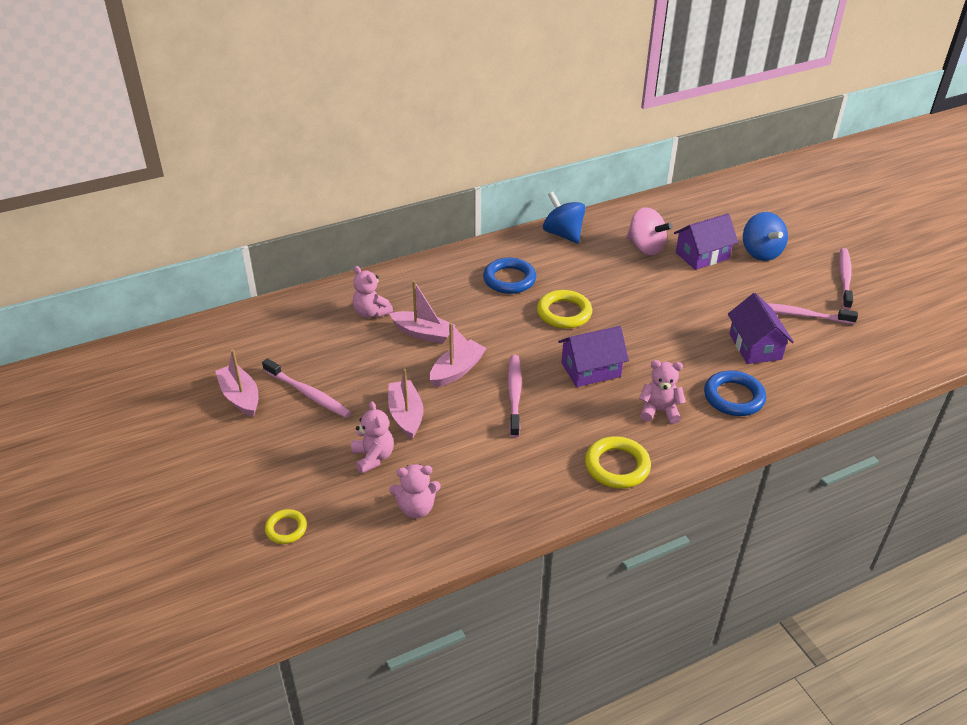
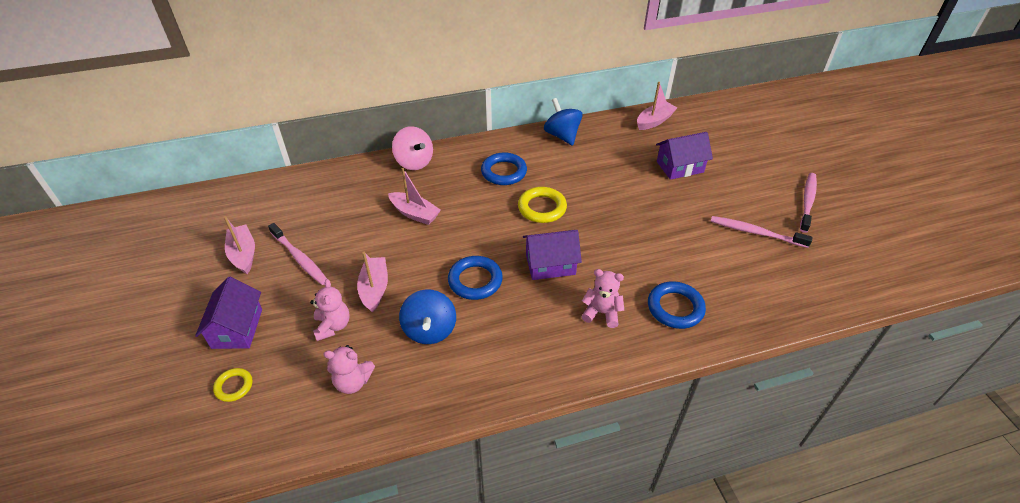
camera: 10 degrees right, 5 degrees up
pink teddy bear [353,266,393,318] -> none
pink boat [430,323,487,387] -> pink boat moved to [637,82,677,130]
pink toothbrush [508,355,522,438] -> blue ring [448,256,503,300]
yellow ring [585,436,651,488] -> none
pink spinning top [626,207,673,255] -> pink spinning top moved to [392,126,433,170]
purple house [728,293,794,364] -> purple house moved to [195,277,262,349]
blue spinning top [743,212,788,261] -> blue spinning top moved to [399,289,456,344]

